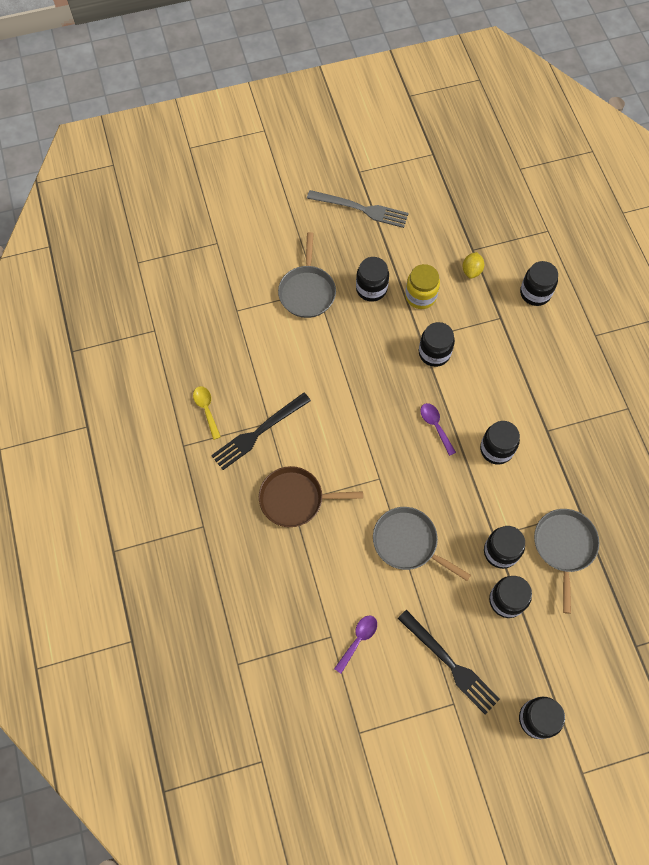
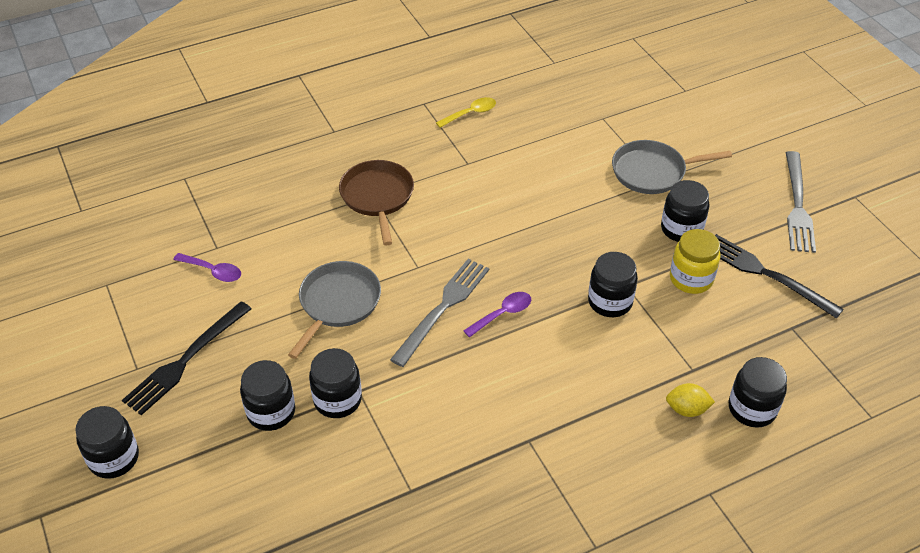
camera: 80 degrees right, 20 degrees down
black fork [211,393,311,470] -> black fork moved to [715,234,844,318]
yellow lemon [463,252,484,279] -> yellow lemon moved to [666,383,715,417]
black jar [480,421,520,464] -> none
grey pan [534,509,599,614] -> none
none -> grey fork [390,259,489,367]

